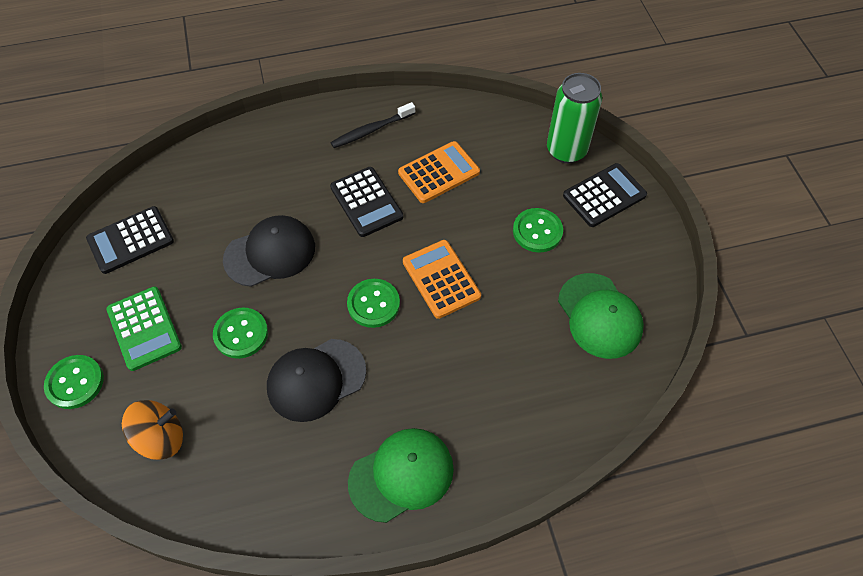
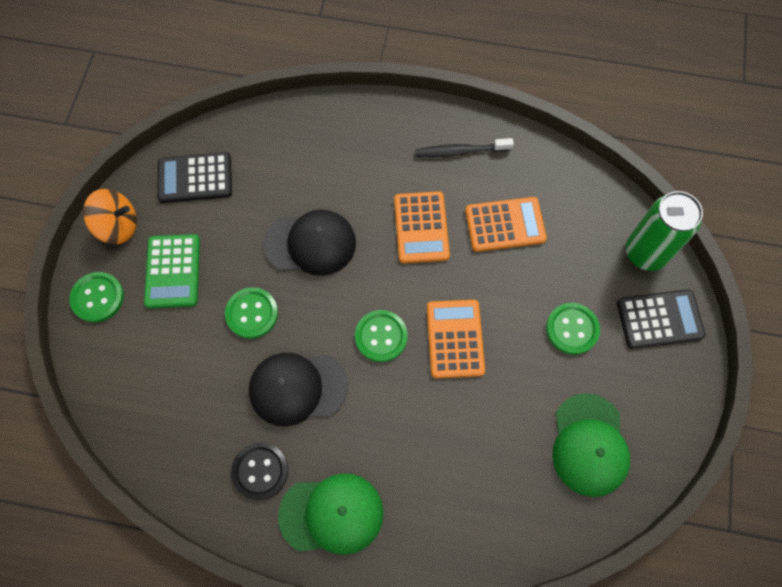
camera: 25 degrees right, 10 degrees up
orange spinning top [122,400,183,460] -> orange spinning top moved to [83,189,137,244]
black calculator [330,167,403,237] -> orange calculator [394,191,450,264]
none -> black button [231,442,289,500]

